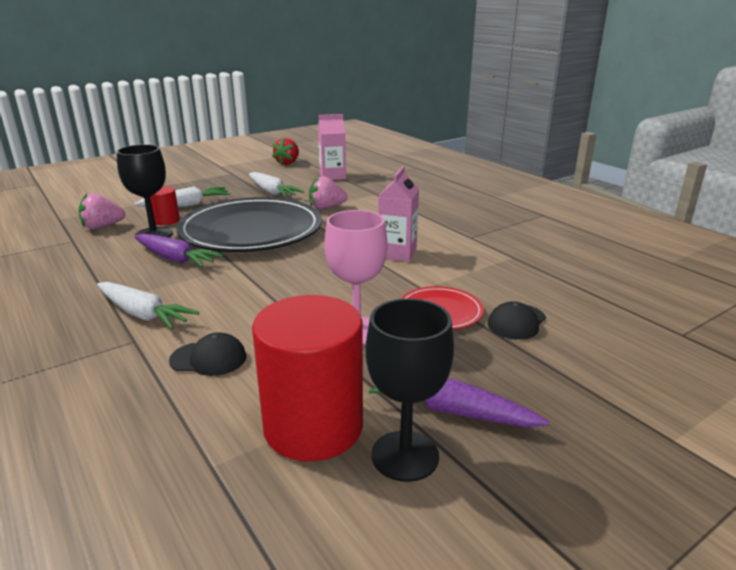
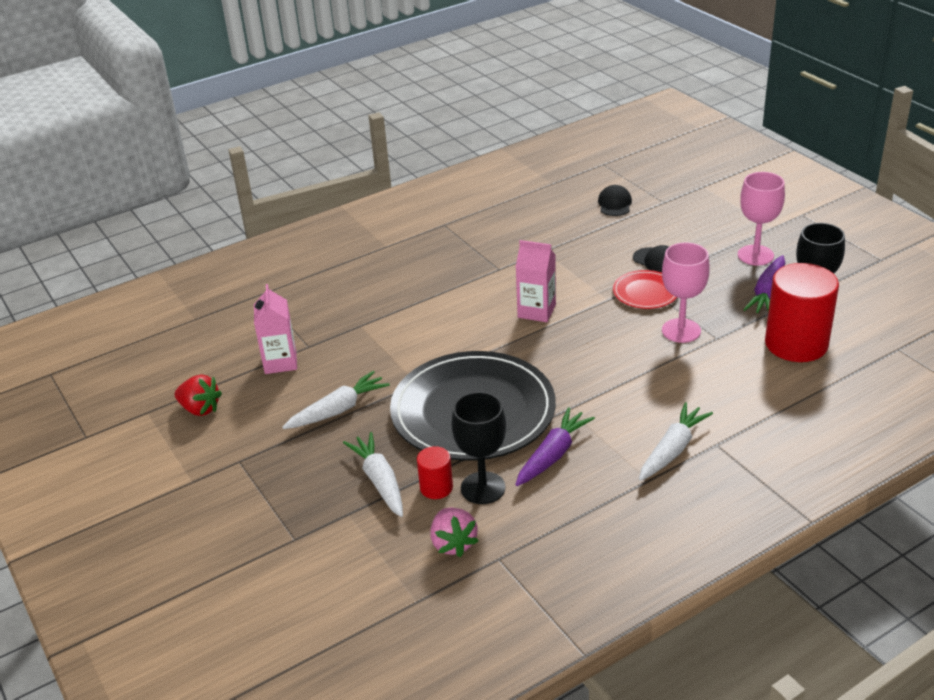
camera: 85 degrees left, 10 degrees up
black cap [169,332,246,376] -> black cap moved to [598,185,632,216]
pink strawberry [309,176,348,209] -> none
none -> pink goblet [738,172,785,266]

